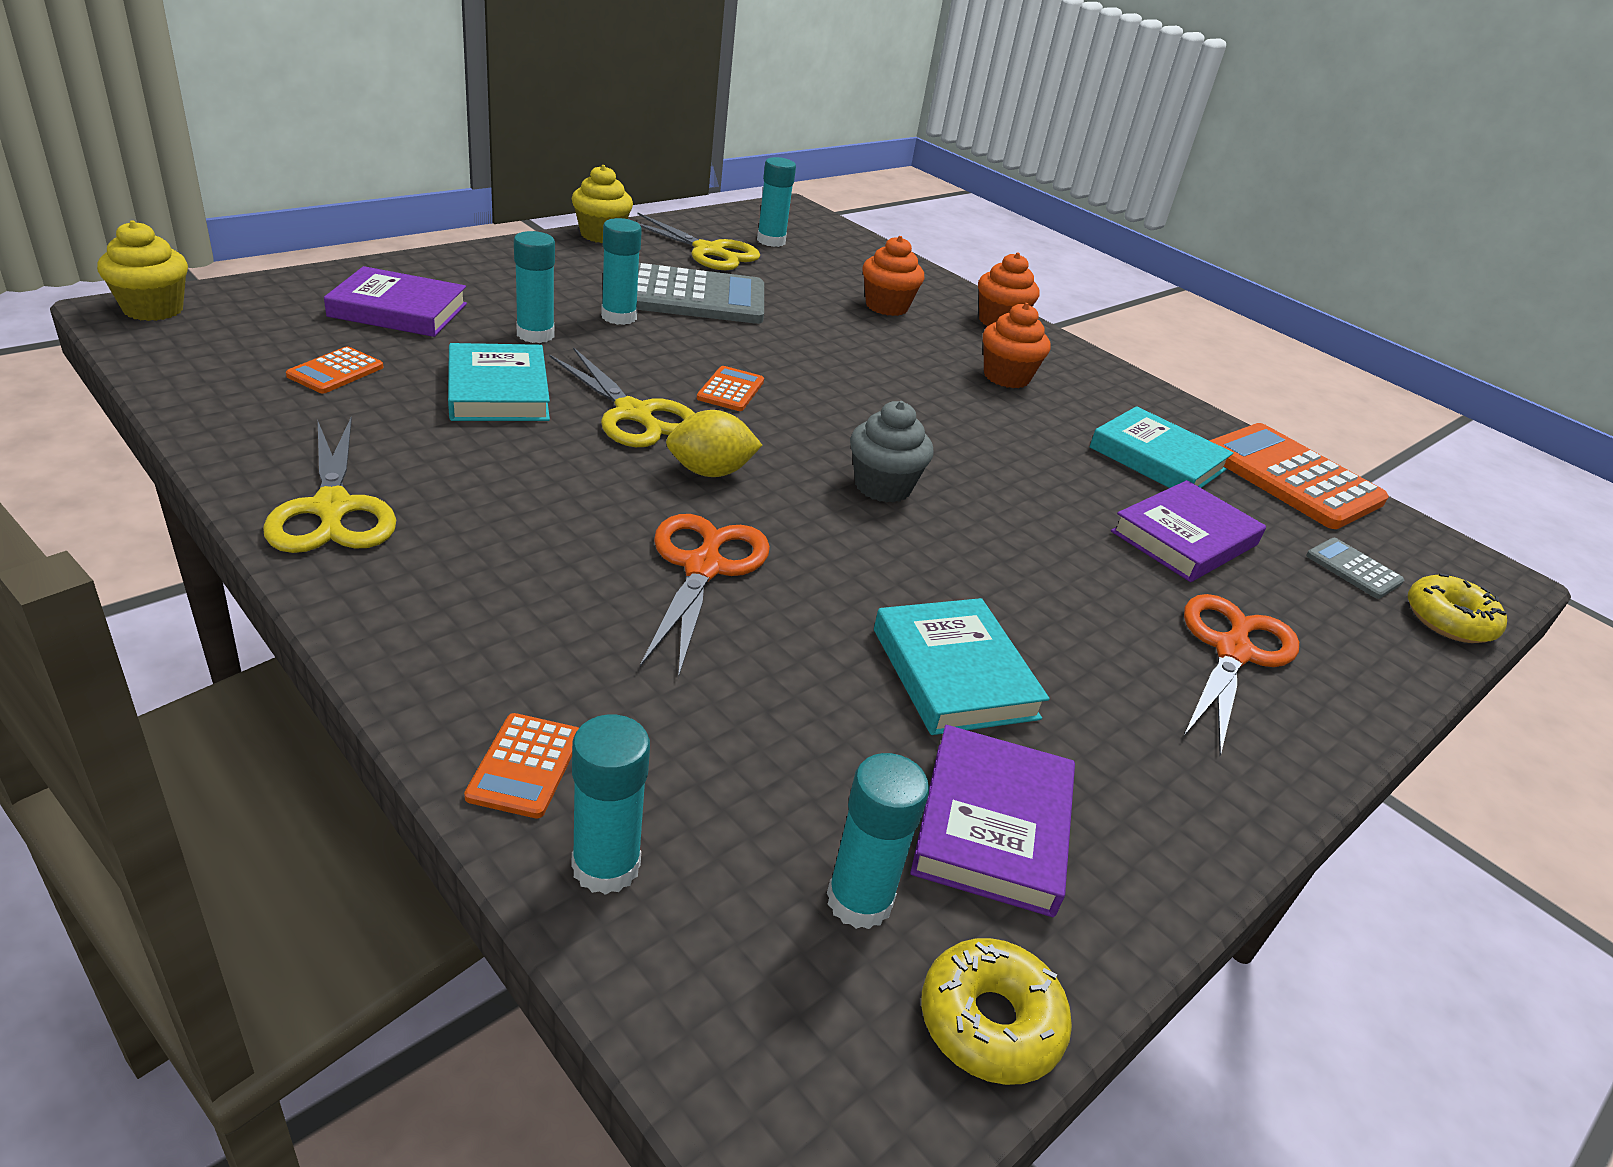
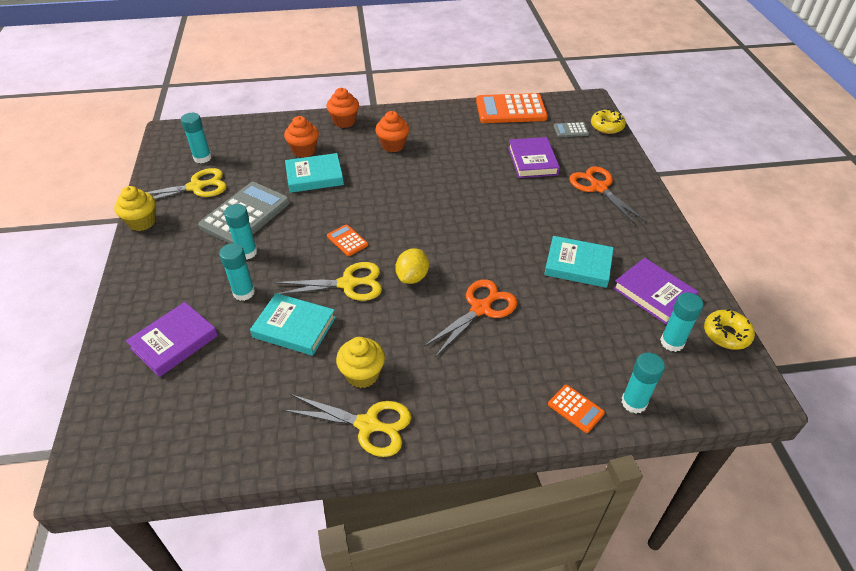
camera: 50 degrees left, 10 degrees up
yellow cupcake [97,220,188,321] -> yellow cupcake moved to [336,337,385,388]
orange calculator [286,346,384,393] -> none
orange scissors [640,514,770,678] -> orange scissors turned 90 degrees clockwise [423,279,517,357]
grey cupcake [850,401,934,503] -> none
turquoise book [1089,406,1233,488] -> turquoise book moved to [285,153,344,193]

